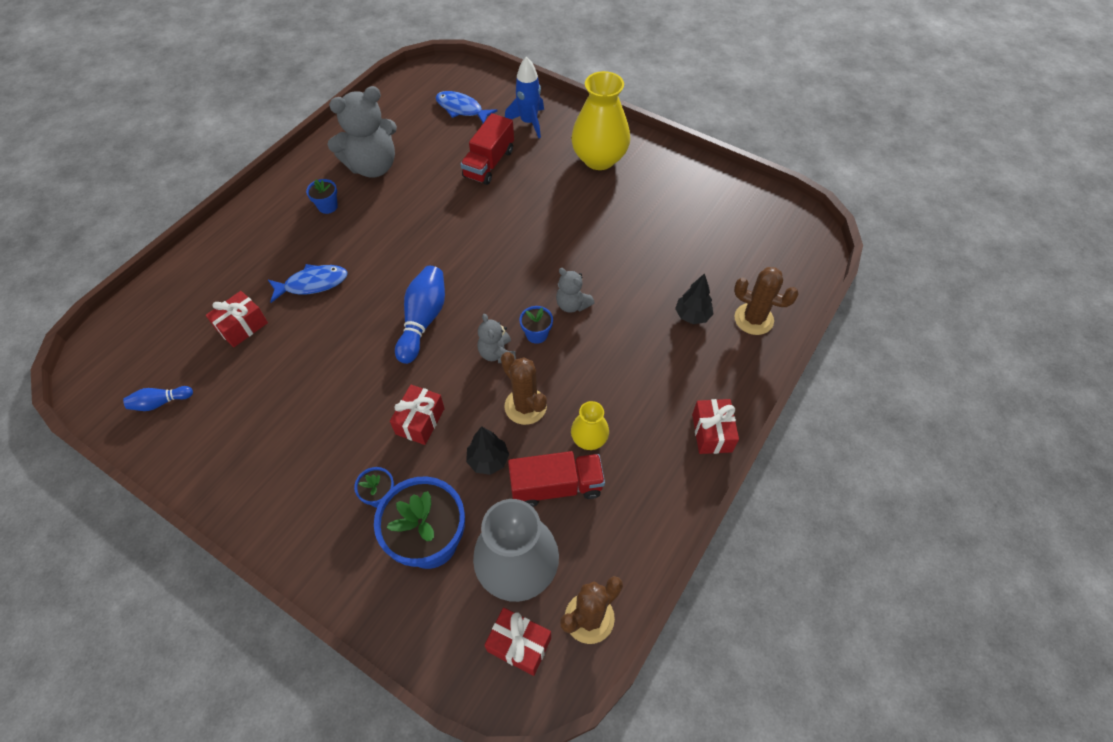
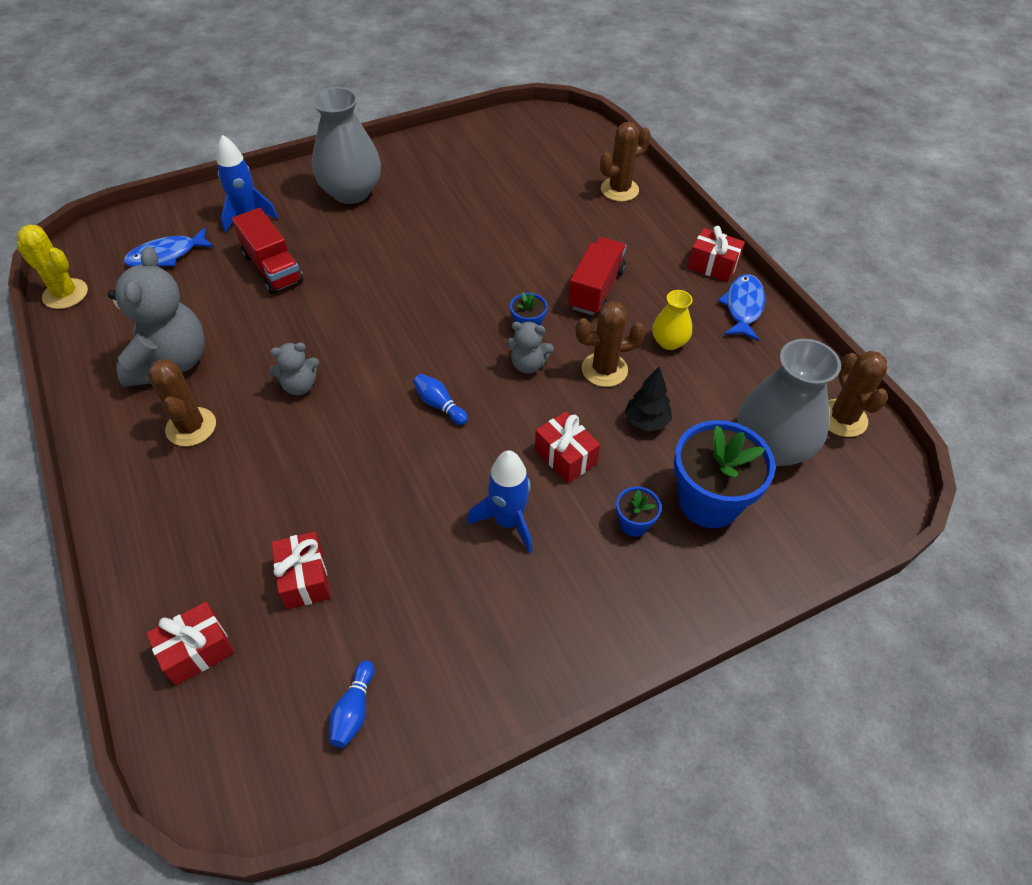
camera: 60 degrees left, 5 degrees down
blue fish [268,264,348,303] -> blue fish moved to [718,274,765,341]
blue flower pot [306,179,338,214] -> brown cactus [147,359,216,446]
blue bowling pin [395,266,445,364] -> blue bowling pin [413,374,468,425], size x0.55
red gift [484,608,551,676] -> red gift moved to [146,602,234,686]
red truck [508,451,605,507] -> red truck moved to [568,237,627,315]
grey teddy bear [556,268,595,313] -> grey teddy bear moved to [269,343,319,395]
yellow vase [571,71,630,170] -> grey vase [312,87,381,204]
black tree [675,273,713,324] -> none
none -> yellow cactus [17,224,88,309]
none -> blue rocket [467,450,532,553]

